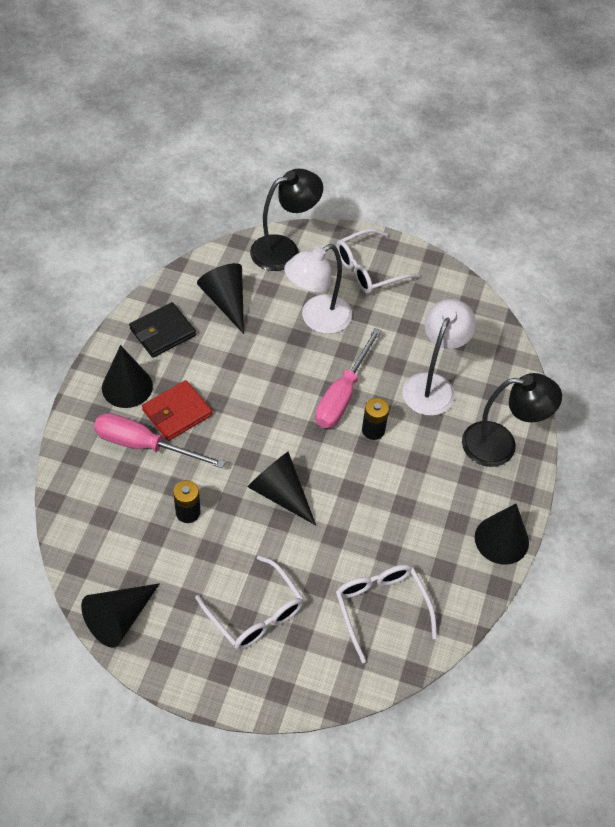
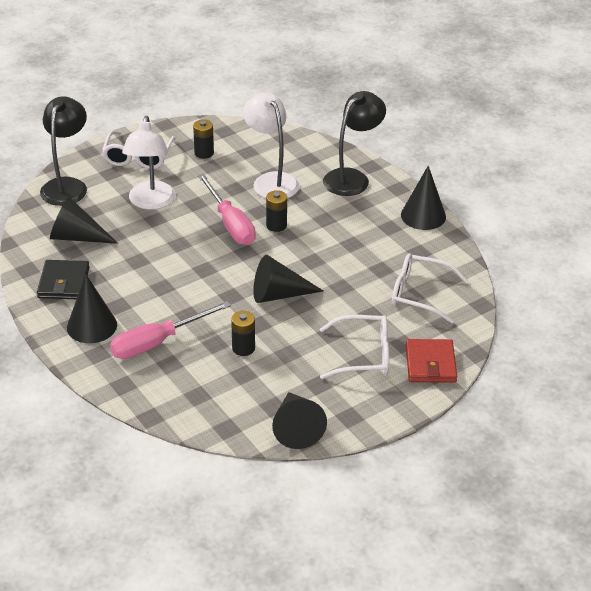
camera: 50 degrees left, 15 degrees down
red wallet [142,380,212,441] -> red wallet moved to [406,339,457,383]
none -> black battery [193,119,214,159]

